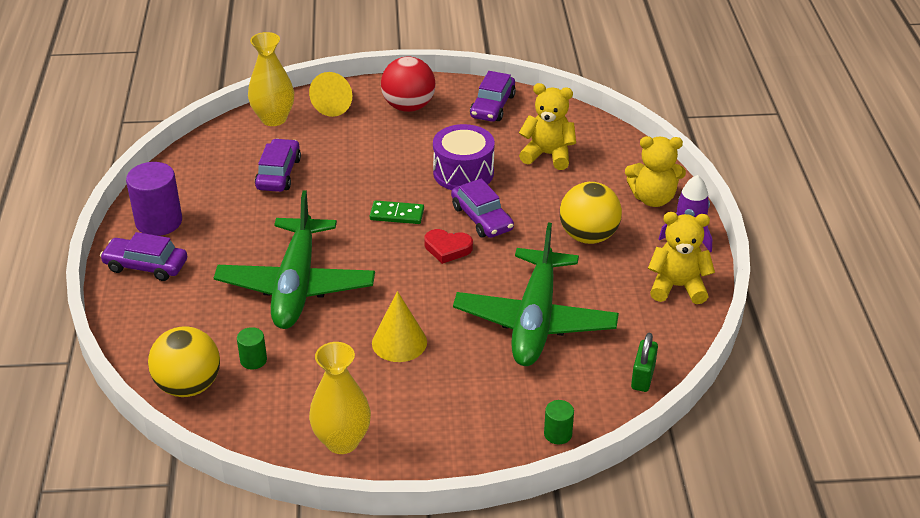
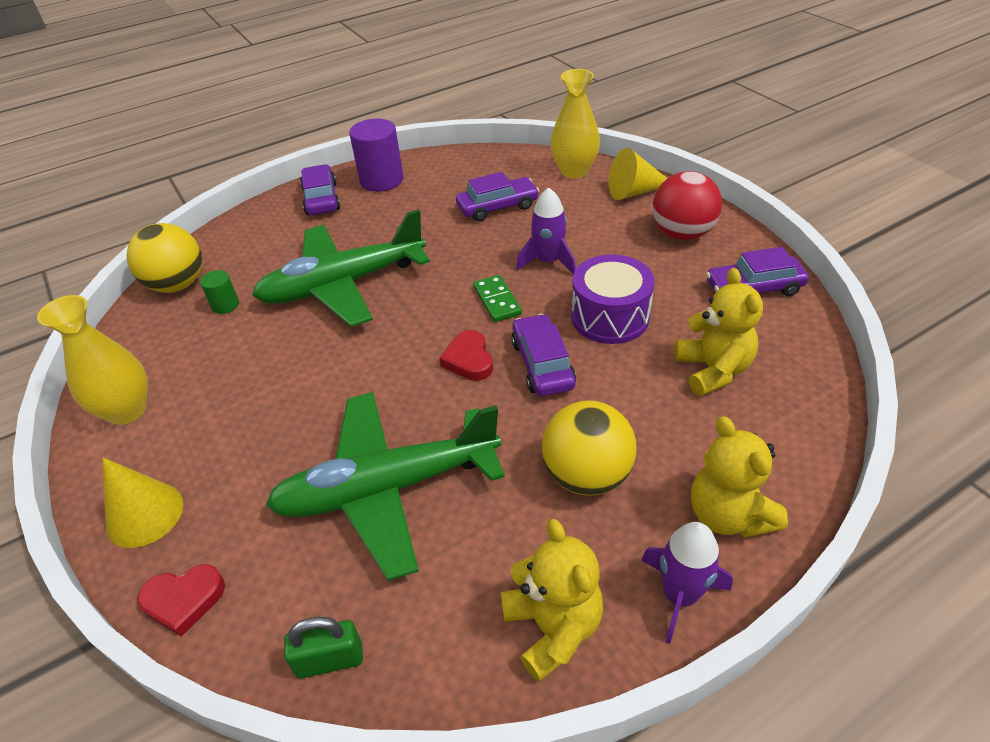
camera: 65 degrees right, 5 degrees up
yellow cone [372,291,427,362] -> yellow cone moved to [102,457,183,548]
purple car [451,179,514,238] -> purple car turned 135 degrees clockwise [511,314,576,396]
green cylinder [544,400,574,444] -> red heart [137,564,225,637]
none -> purple rocket [517,187,576,273]

